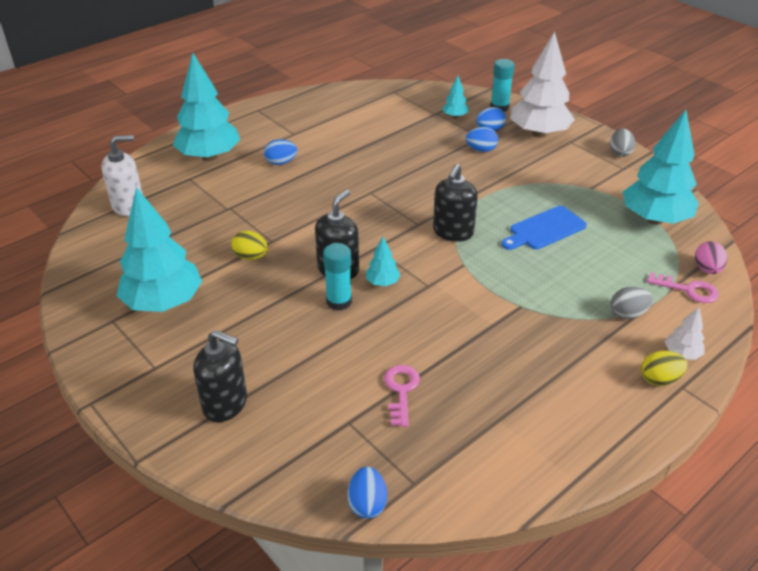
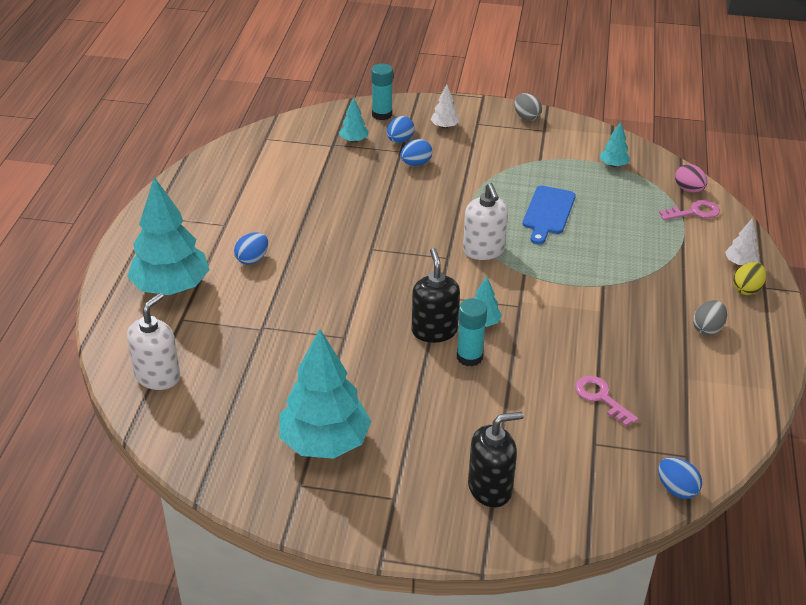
camera: 40 degrees left, 0 degrees up
yellow egg [231,231,268,260] -> none
black soap dispenser [433,164,478,242] -> white soap dispenser [463,183,508,260]
white tree [510,31,575,138] -> white tree [431,84,460,129], size x0.44
grey egg [611,287,653,319] -> grey egg moved to [693,300,727,335]
turquoise tree [623,110,699,224] -> turquoise tree [600,122,631,167], size x0.44

